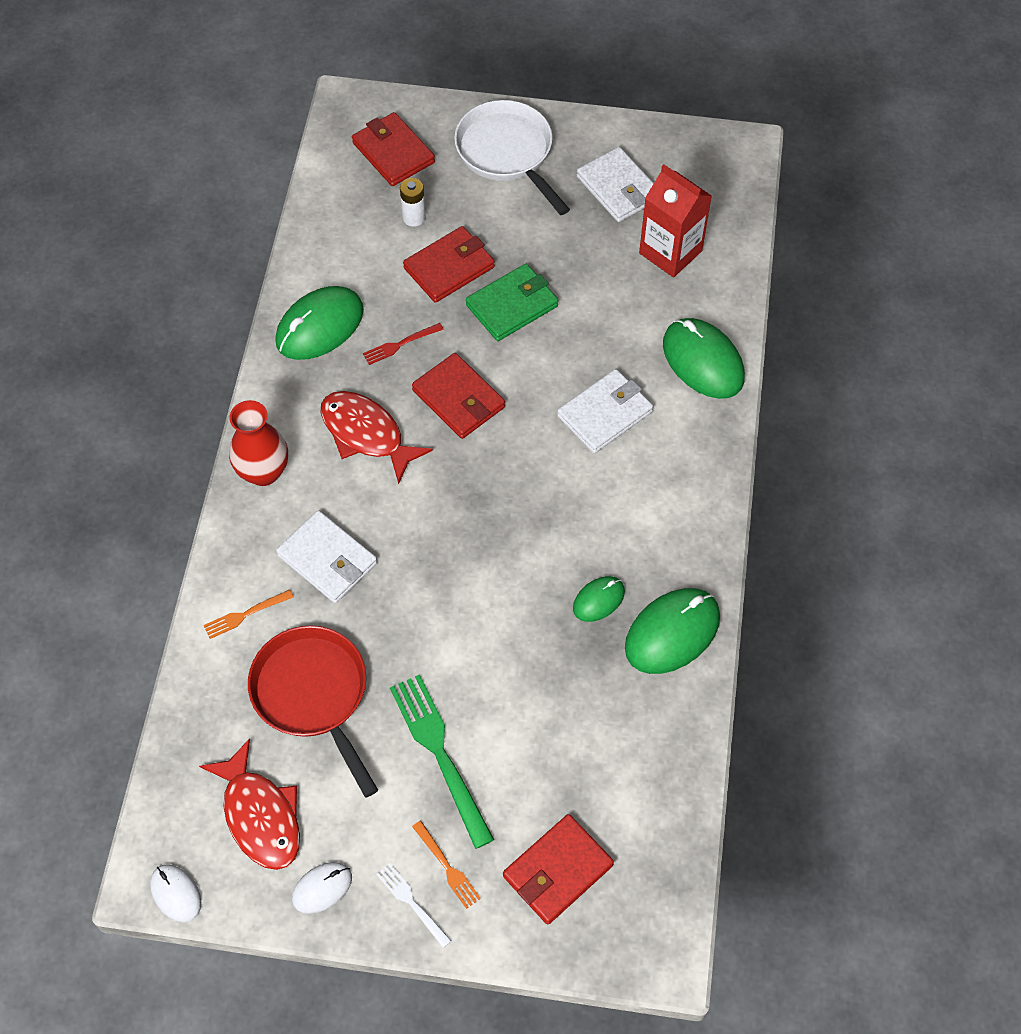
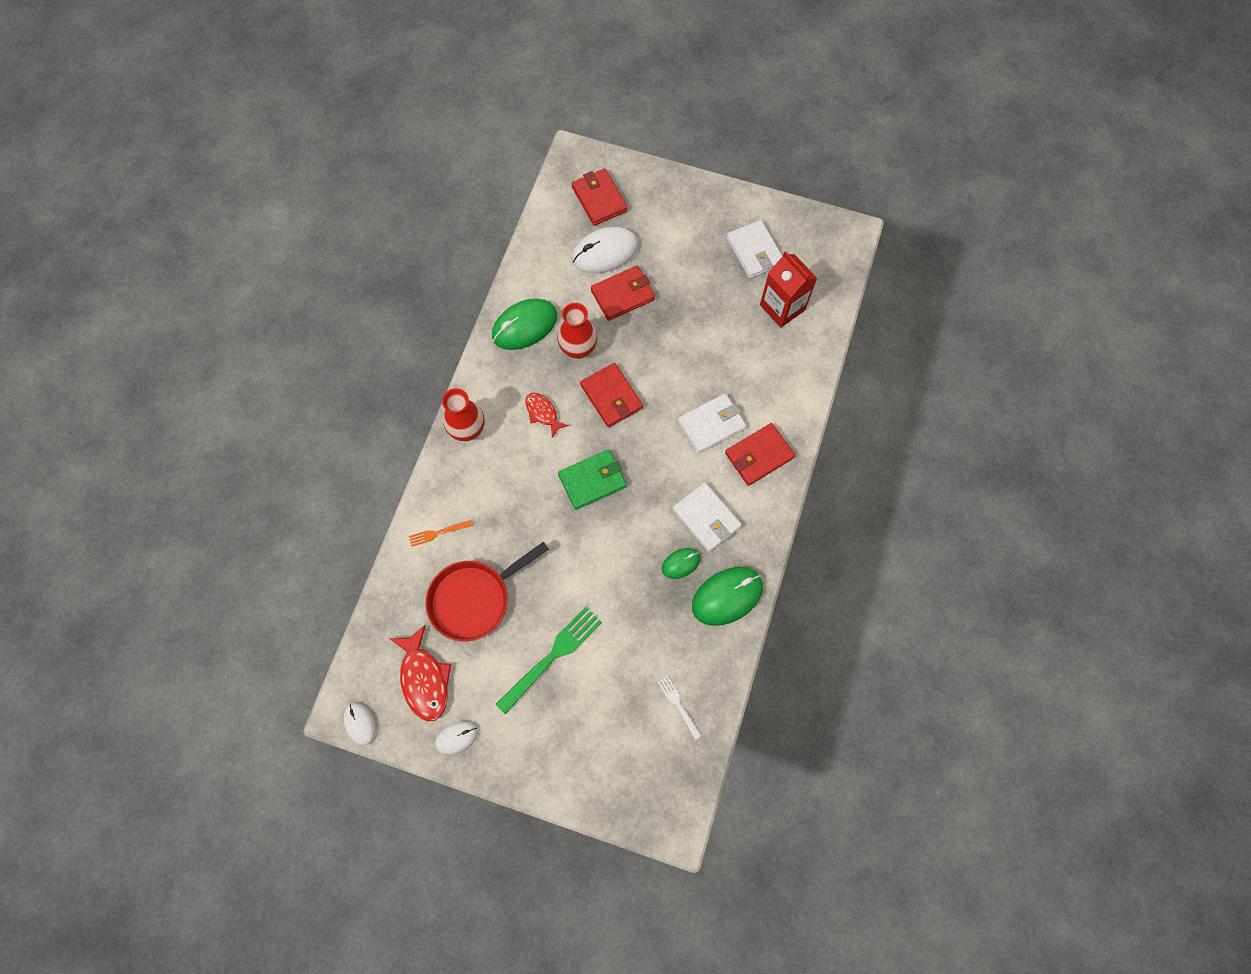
camera: 10 degrees right, 10 degrees up
red pan [248,625,378,798] -> red pan turned 105 degrees counterclockwise [426,542,549,641]
white wallet [276,511,377,603] -> white wallet moved to [673,483,742,552]
red fish [321,391,433,484] -> red fish [525,393,569,438], size x0.60
red fork [363,323,444,365] -> red vase [557,303,597,359]
white fork [376,863,451,948] -> white fork moved to [658,676,701,740]
green fork [390,674,494,849] -> green fork turned 60 degrees clockwise [495,607,602,714]
white battery [400,178,426,227] -> white mouse [572,227,638,273]
orange fork [412,821,481,909] -> none
white pan [454,100,570,215] -> none
green wallet [466,264,558,341] -> green wallet moved to [558,449,627,510]
red wallet [503,814,614,925] -> red wallet moved to [725,423,795,486]
green mouse [663,318,745,399] -> none

